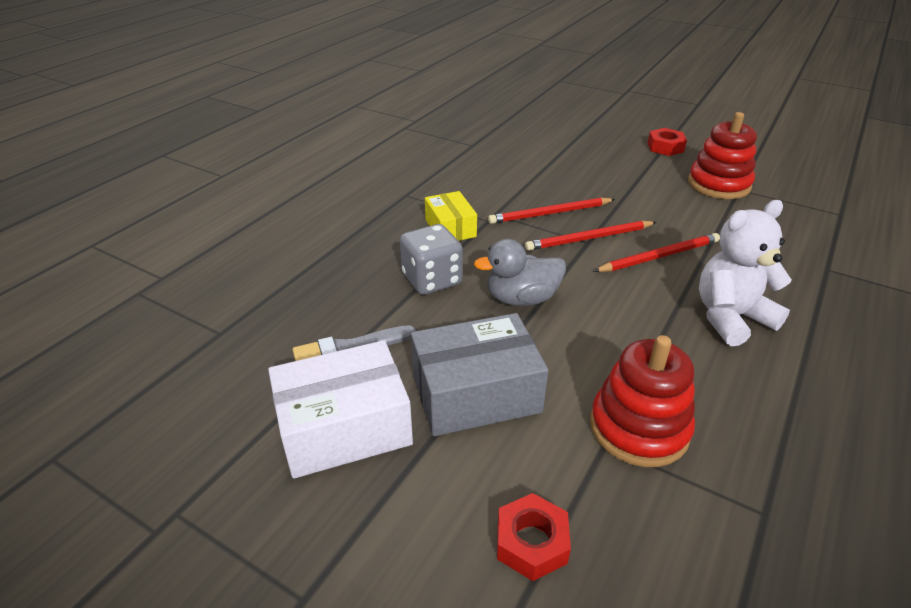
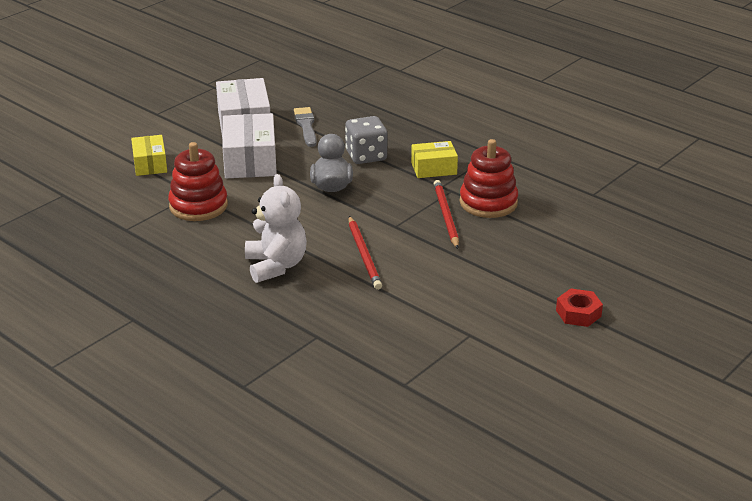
camera: 100 degrees right, 5 degrees down
grey box [411,313,549,436] -> white box [222,113,277,178]
red nut [497,493,571,581] -> yellow box [131,135,167,176]
red pencil [525,221,657,251] -> none
red stacking toy [688,112,757,199] -> red stacking toy moved to [460,139,518,218]

